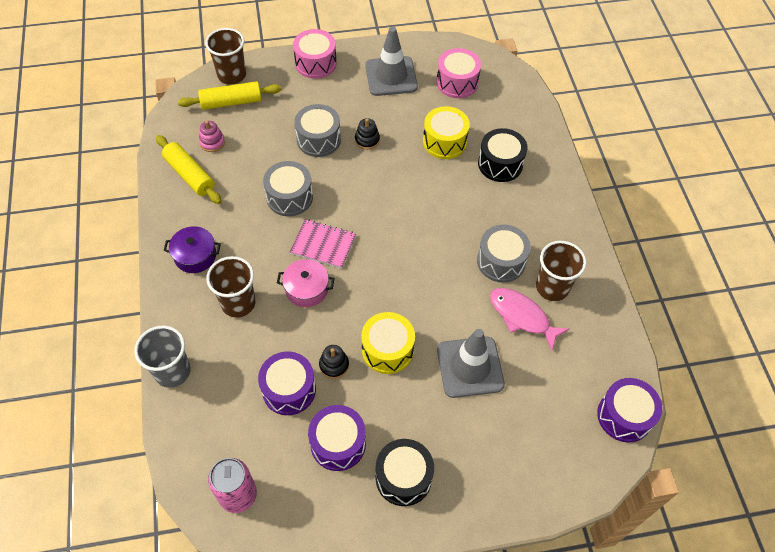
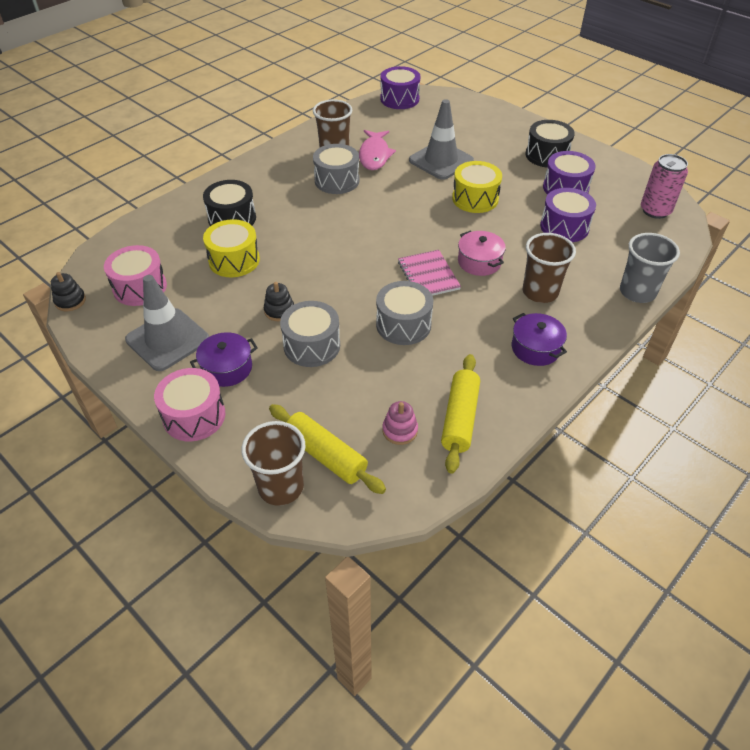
camera: 125 degrees left, 10 degrees down
black stacking toy [319,345,349,379] -> black stacking toy moved to [51,272,86,311]
none -> purple pot [190,332,258,387]

